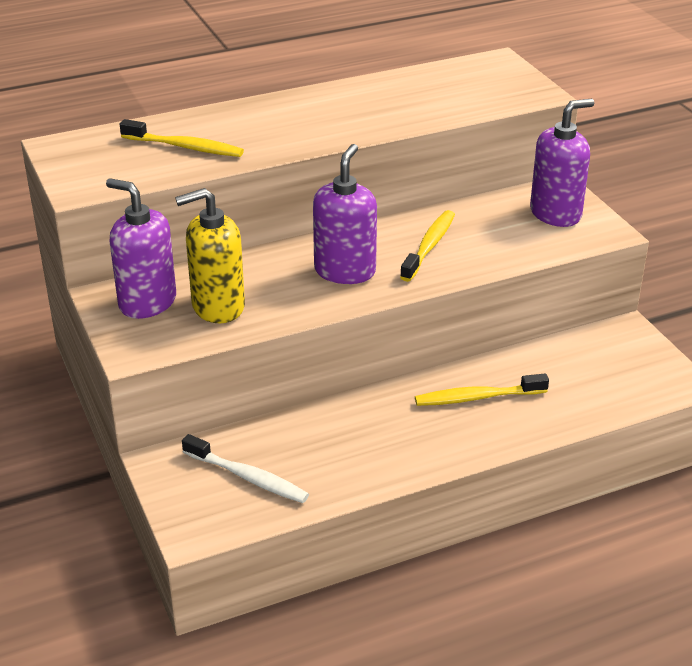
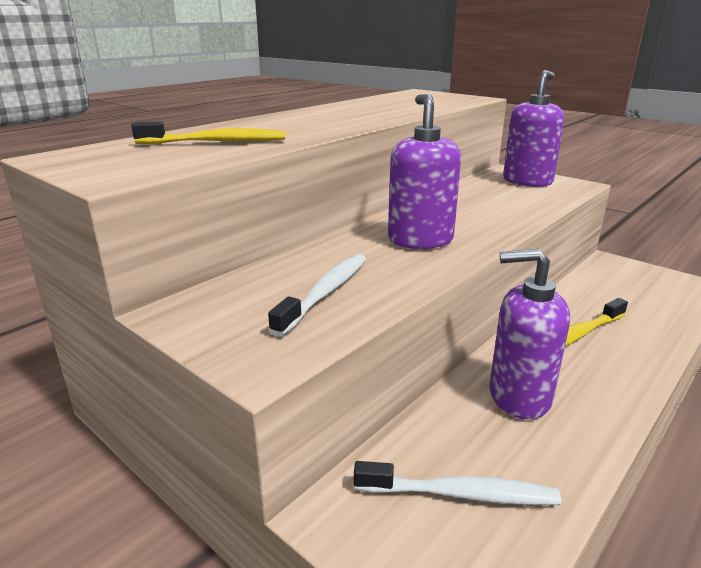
camera: 25 degrees left, 10 degrees down
purple soap dispenser [106,178,176,319] -> purple soap dispenser moved to [489,249,570,419]
yellow soap dispenser [175,188,245,323] -> white toothbrush [268,254,366,337]
yellow toothbrush [400,210,455,282] -> none

